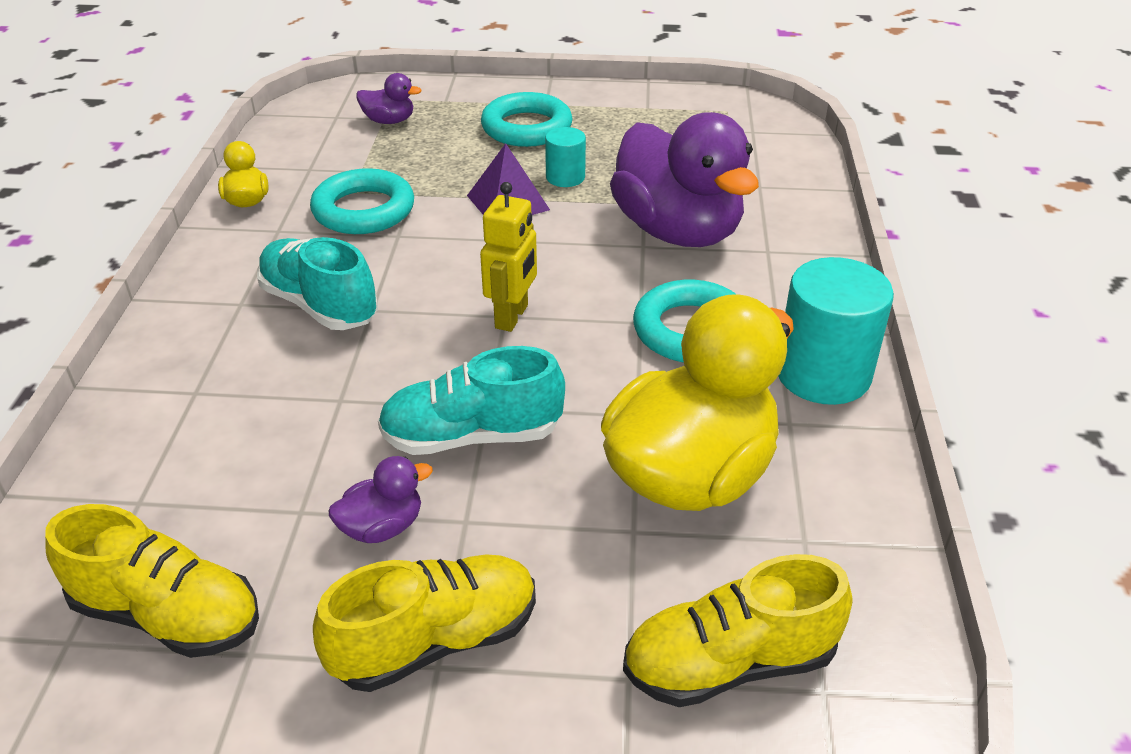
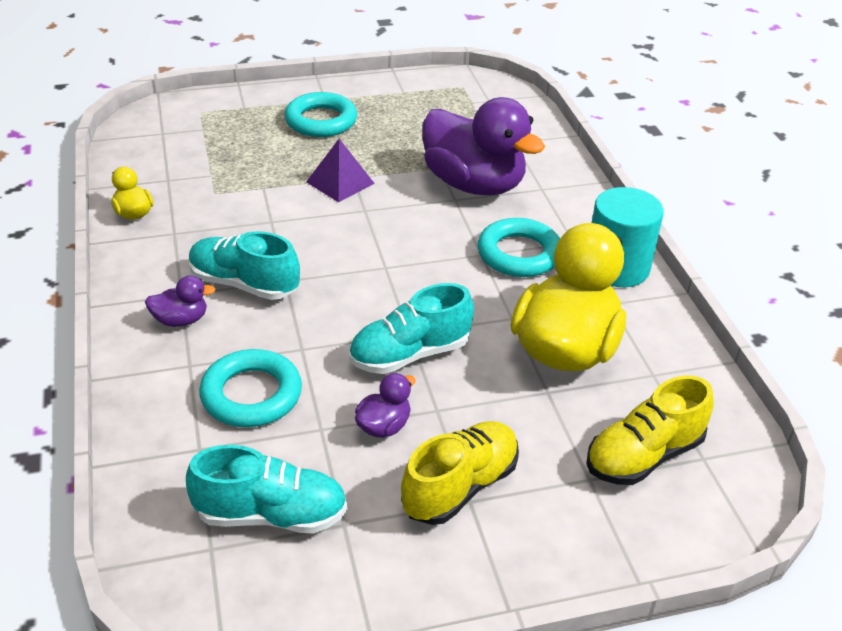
camera: 20 degrees left, 0 degrees up
yellow shoe [45,504,259,658] -> turquoise shoe [186,445,347,534]
turquoise ring [310,168,414,234] -> turquoise ring moved to [199,349,302,427]
purple duck [357,73,421,124] -> purple duck moved to [145,275,216,327]
yellow robot [480,182,537,332] -> none
turquoise cylinder [545,127,586,187] -> none

